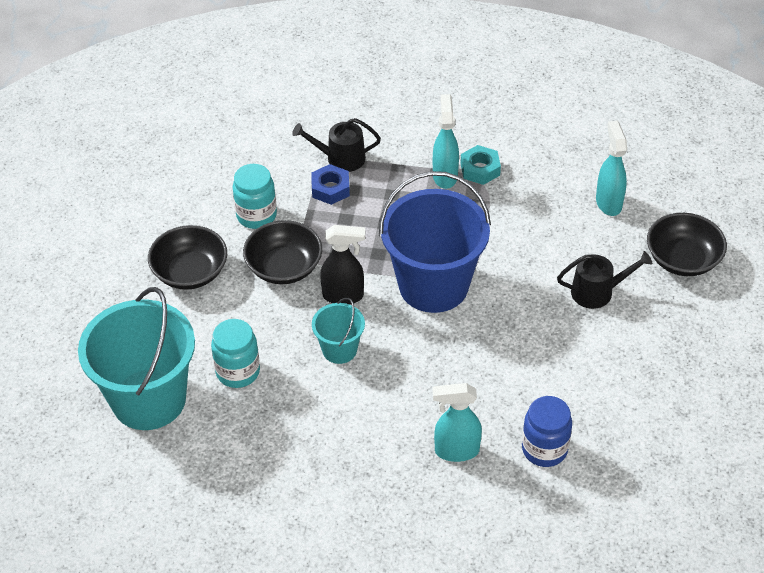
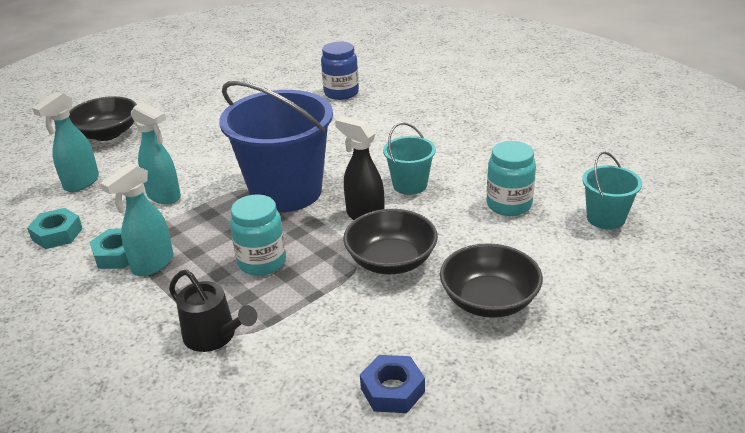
camera: 140 degrees left, 15 degrees down
turquoise bucket [78,287,195,430] -> turquoise bucket [582,152,642,230], size x0.48
turquoise jar [233,164,277,229] -> turquoise jar moved to [230,195,286,276]
blue nut [311,164,350,205] -> blue nut moved to [360,355,425,413]
turquoise spray bottle [432,383,482,462] -> turquoise spray bottle moved to [131,102,181,204]
black watering can [557,251,652,309] -> none
none -> turquoise nut [27,208,83,249]

